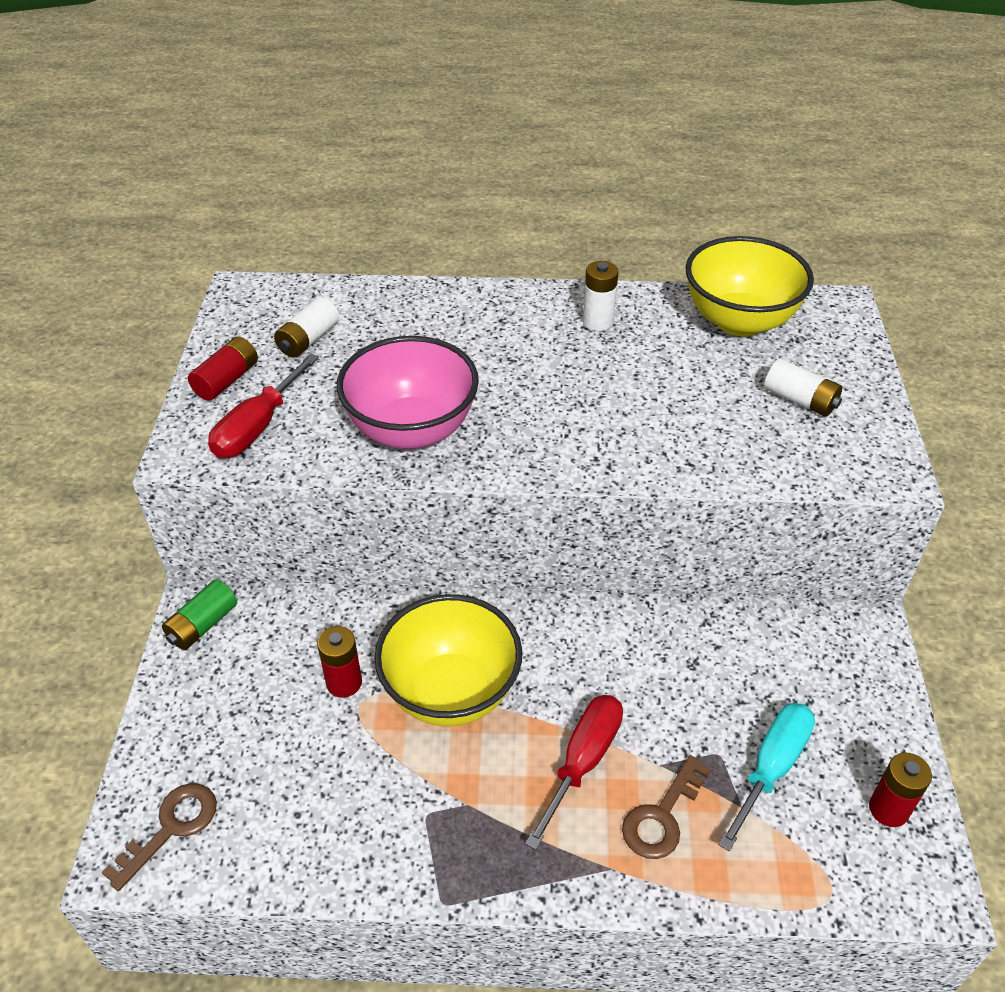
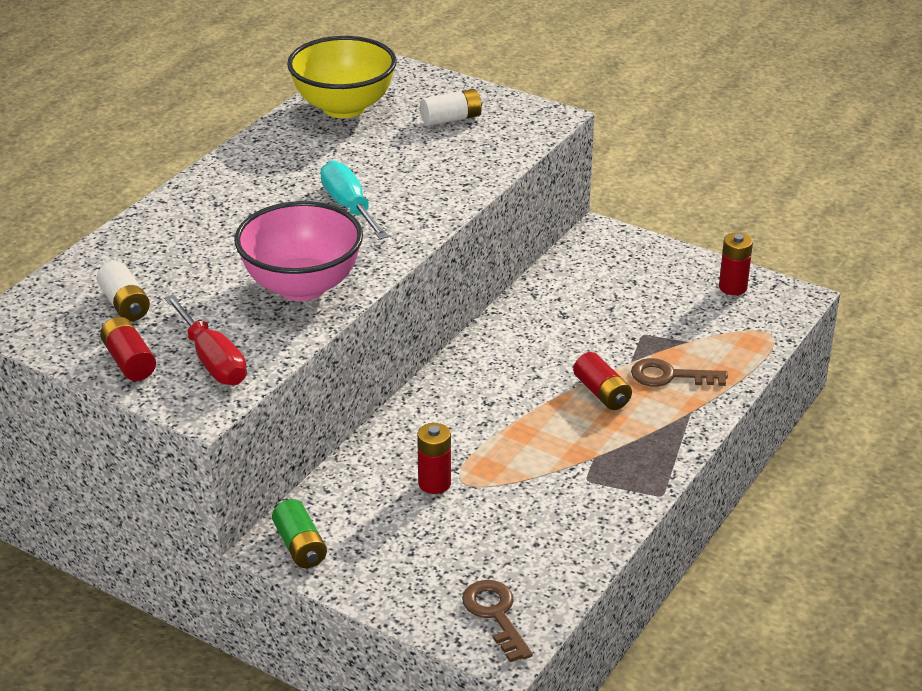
camera: 60 degrees left, 10 degrees down
yellow bowl [374,594,522,726] -> none
red screwdriver [525,695,623,850] -> red battery [573,352,632,410]
white battery [582,261,619,331] -> none
brown key [622,755,711,859] -> brown key turned 120 degrees clockwise [631,358,728,387]
turquoise screwdriver [718,703,815,851] -> turquoise screwdriver moved to [321,161,389,239]

